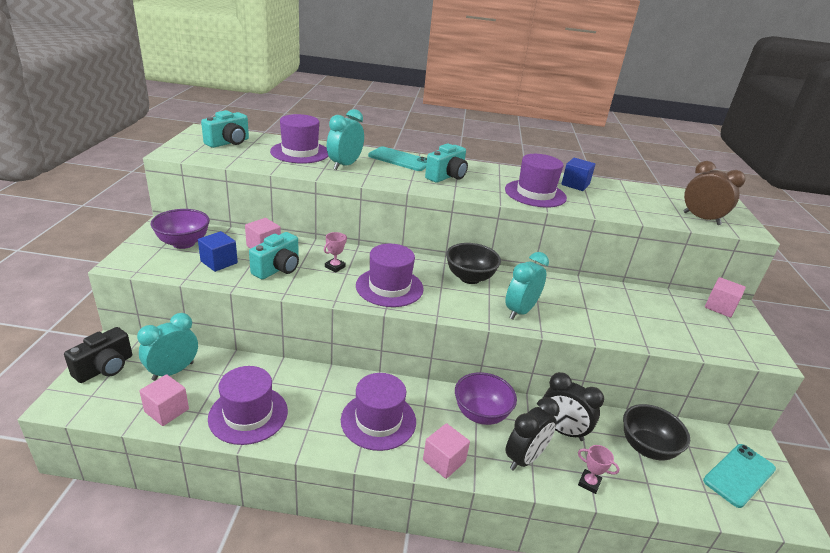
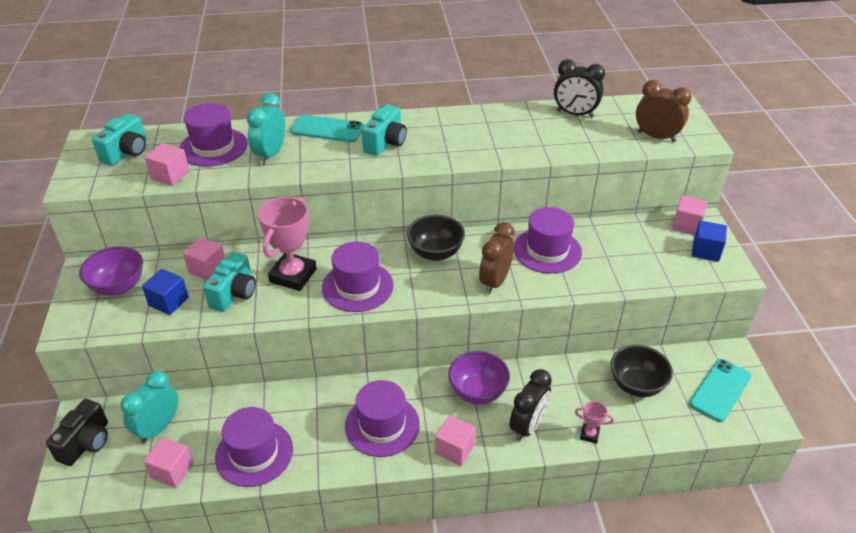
camera: 10 degrees left, 10 degrees up
pink trophy [324,232,347,273] -> pink trophy [258,197,317,291], size x2.19
purple hat [505,154,567,207] -> purple hat moved to [514,207,582,274]
turquoise clock [505,252,549,320] -> brown clock [479,222,515,294]
black clock [543,372,604,441] -> black clock moved to [554,59,605,118]
blue cube [561,158,595,191] -> blue cube moved to [692,221,727,262]
none -> pink cube [145,143,189,186]

